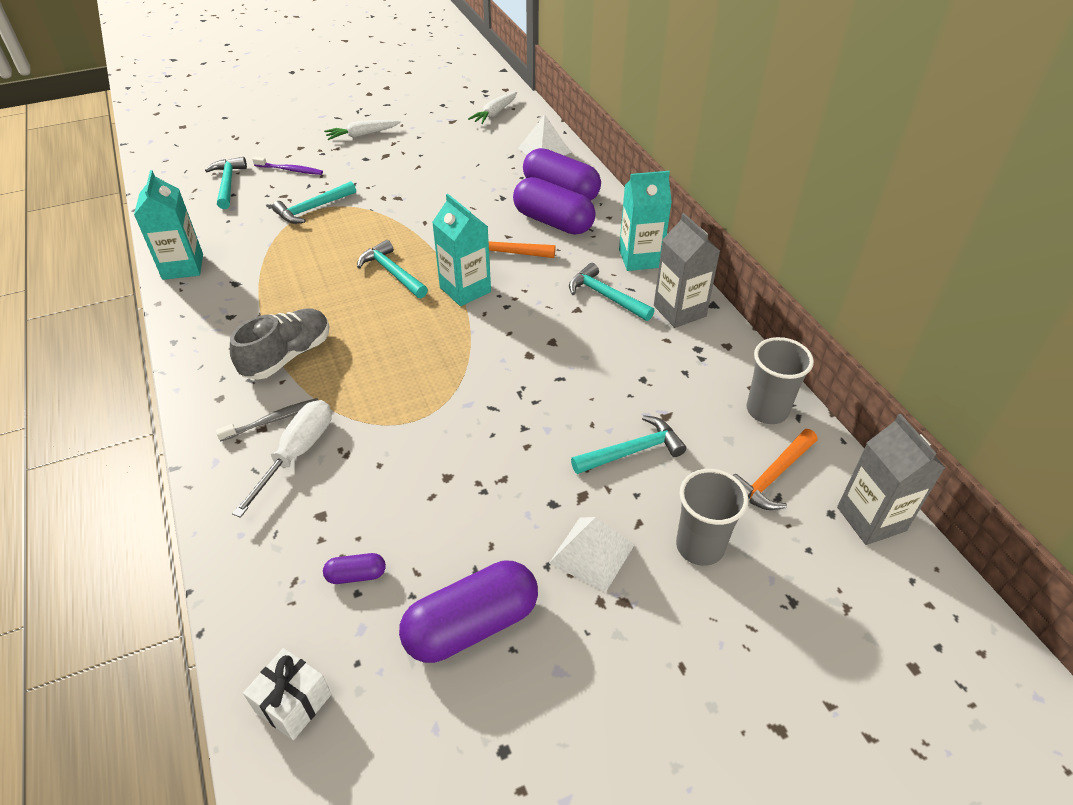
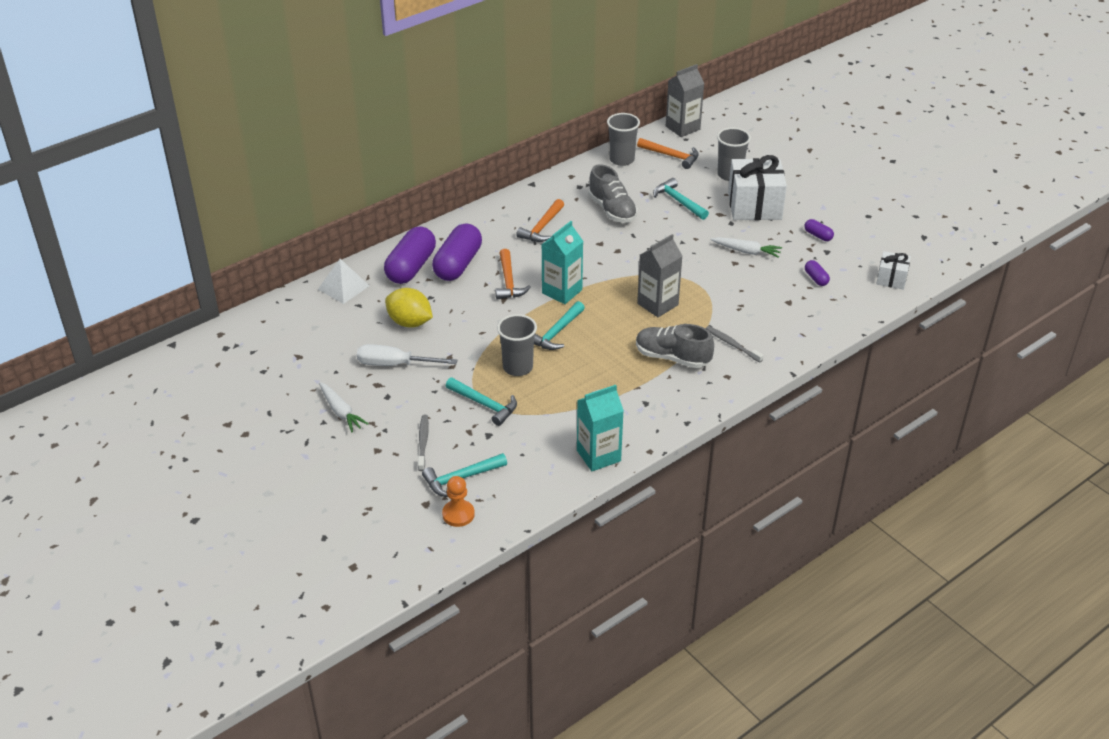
camera: 105 degrees left, 5 degrees down
white screwdriver [232,400,332,518] -> white screwdriver moved to [357,344,457,366]
purple toothbrush [252,157,323,175] -> grey toothbrush [418,415,429,471]
purple capsule [399,560,538,663] -> purple capsule [804,219,834,241], size x0.45
white carrot [468,92,517,124] -> white carrot moved to [710,237,782,258]
white pyramid [549,517,635,593] -> white gift [728,155,787,220]
turquoise hammer [569,263,654,321] -> orange hammer [516,199,564,242]
turquoise carton [619,171,672,271] -> none
grey carton [654,213,720,328] -> grey carton moved to [637,234,682,317]
none -> yellow lemon [385,288,433,328]
none -> orange pawn [442,476,475,527]
none -> grey cup [497,314,537,376]
none -> grey shoe [589,164,638,223]

